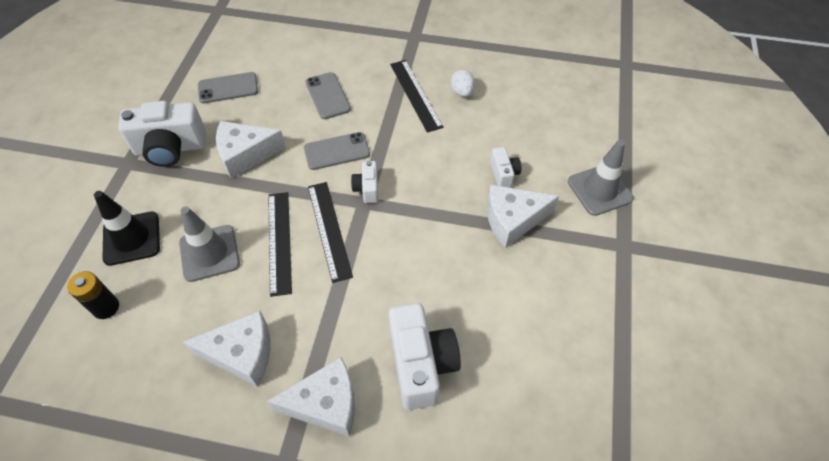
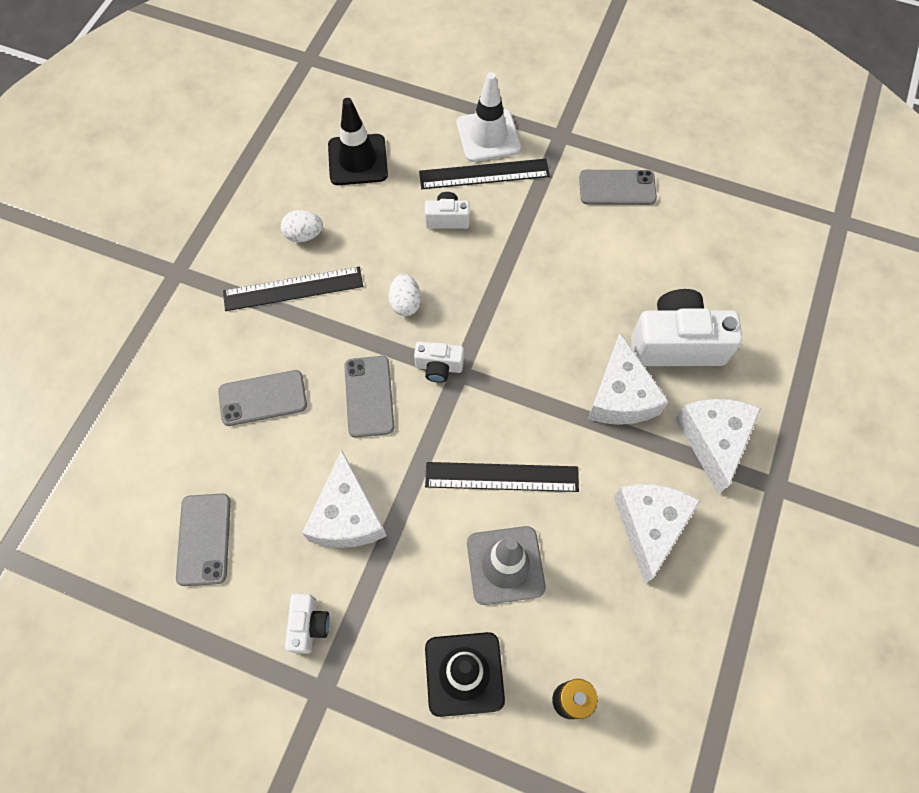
camera: 80 degrees left, 10 degrees up
white camera [118,101,206,167] -> white camera [285,593,329,654], size x0.50
black ruler [308,182,353,283] -> black ruler moved to [419,159,550,189]
white cheese [487,184,559,248] -> white cheese moved to [588,333,669,425]
grey traffic cone [568,140,634,216] -> white traffic cone [457,72,521,162]
none -> black traffic cone [328,98,388,185]
none -> white egg [388,274,421,316]
none -> grey phone [579,170,657,205]

